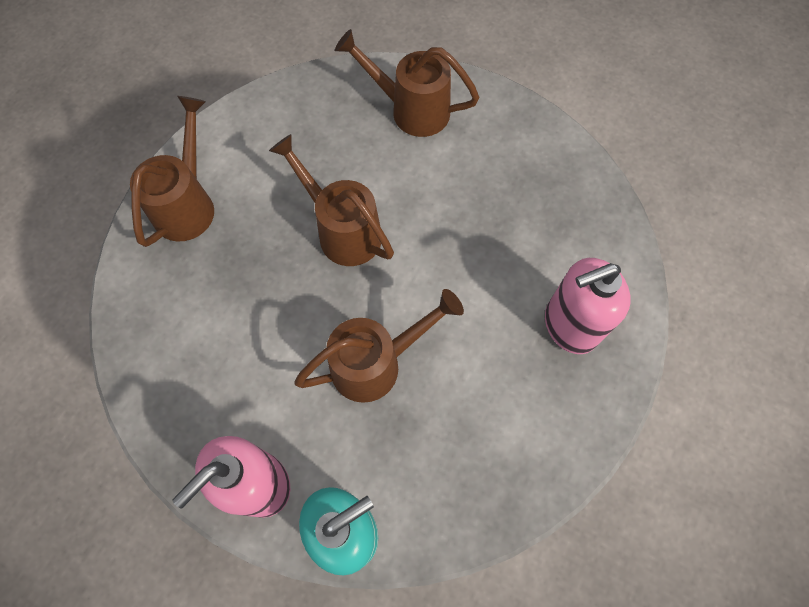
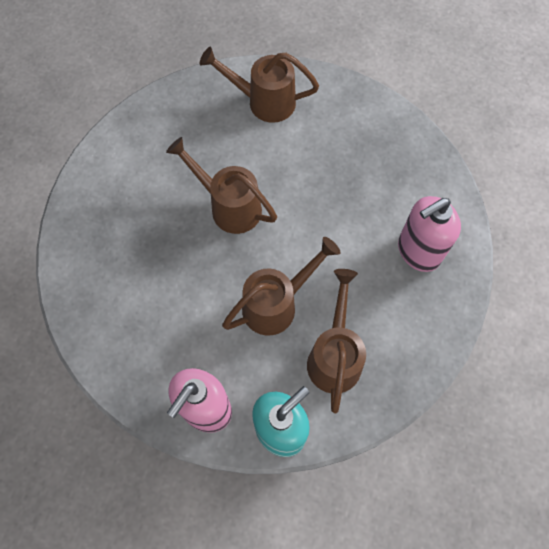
camera: 10 degrees left, 0 degrees up
brown watering can [130,96,214,247] -> brown watering can moved to [307,269,366,413]

